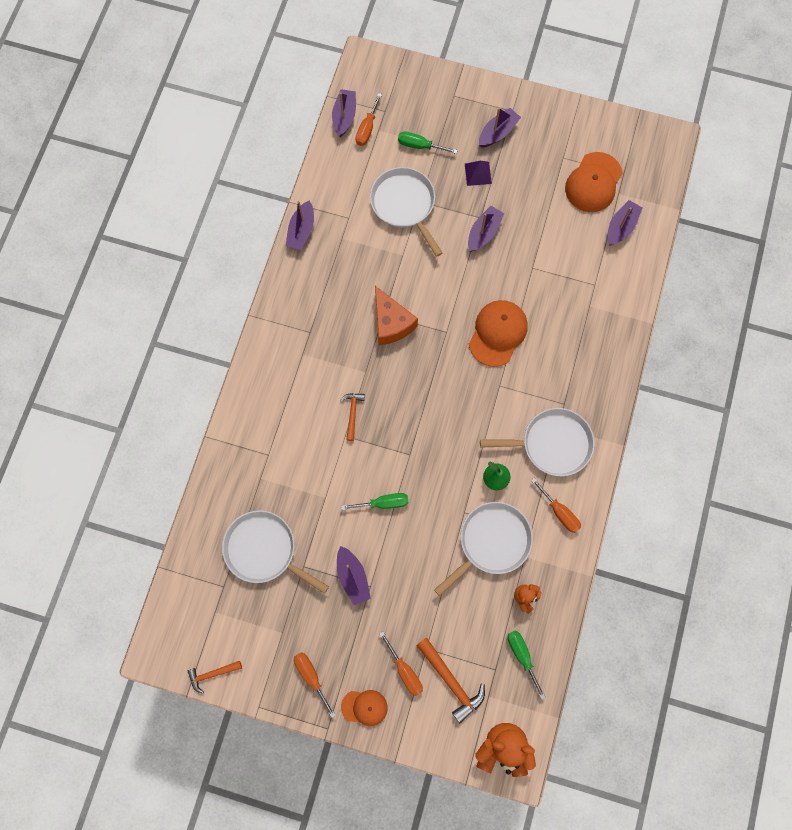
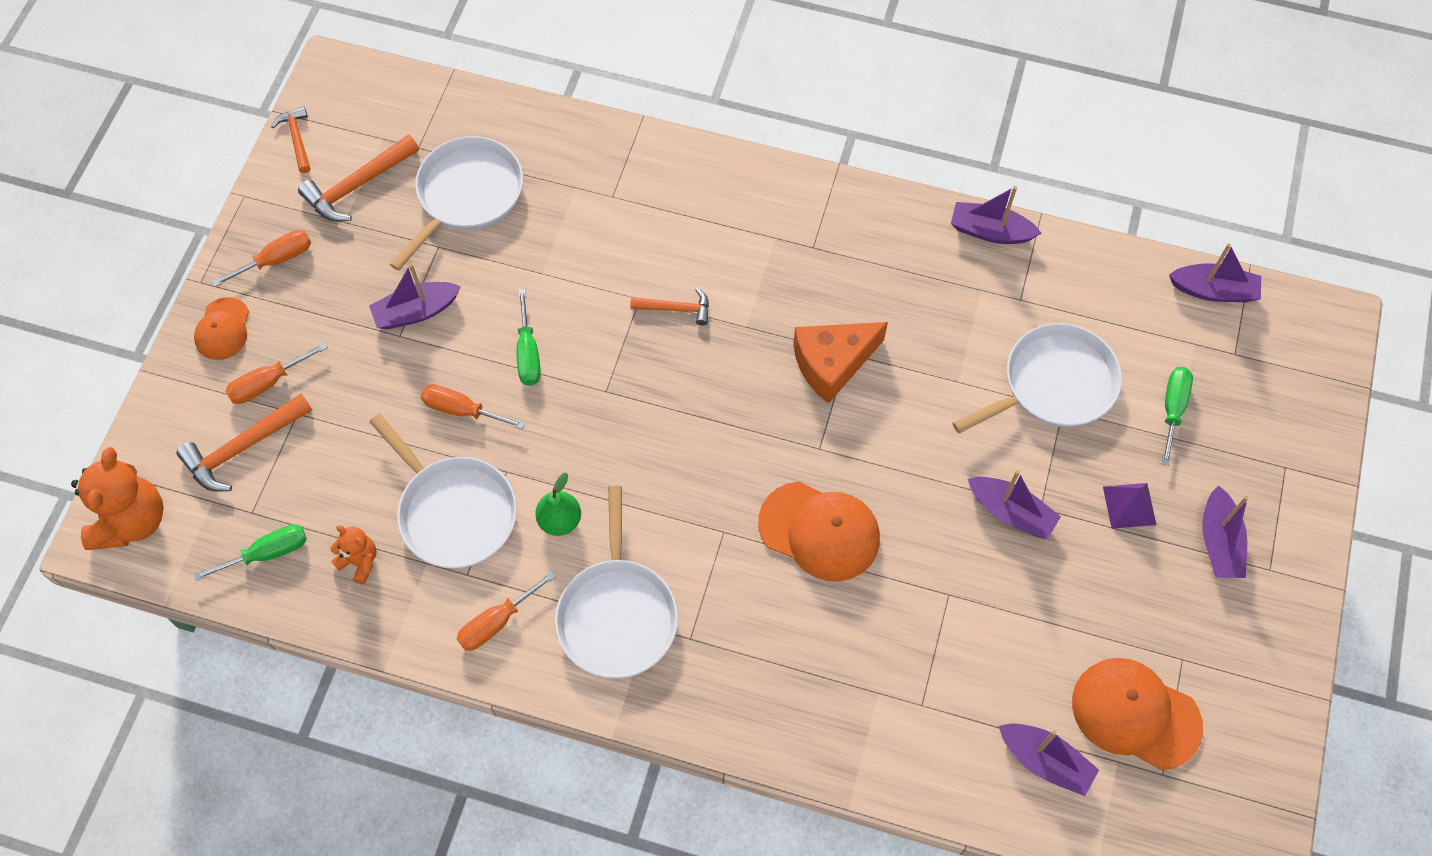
camera: 90 degrees right, 10 degrees down
orange screwdriver [356,93,382,146] -> orange screwdriver moved to [421,384,525,429]
purple boat [479,108,521,147] -> purple boat turned 45 degrees clockwise [1203,485,1249,578]
none -> orange hammer [298,134,419,222]

